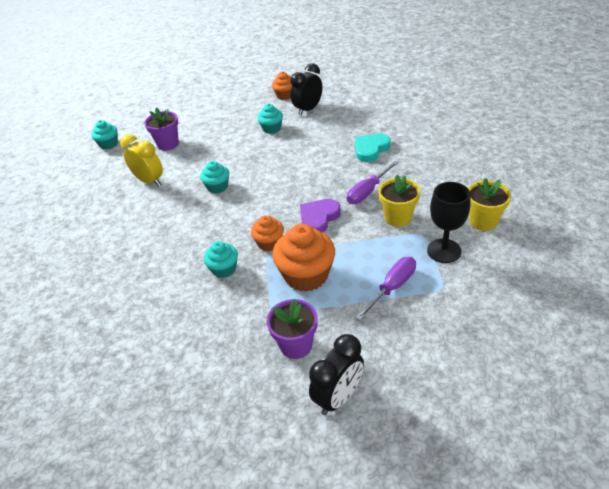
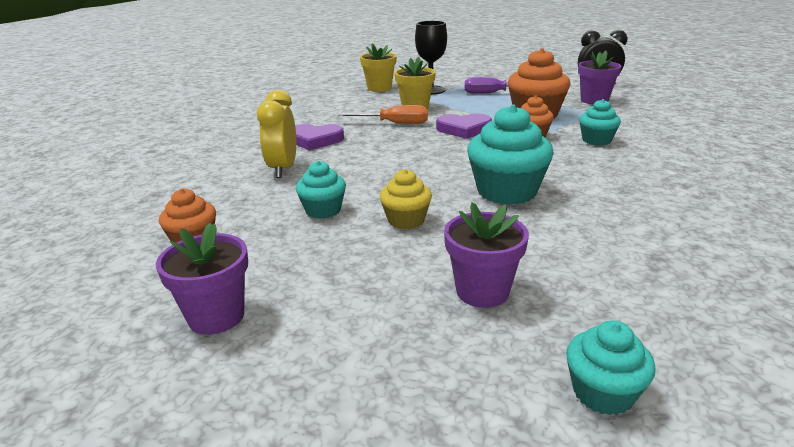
camera: 130 degrees left, 15 degrees down
yellow clock [120,134,163,187] -> yellow clock moved to [257,90,296,178]
turquoise cupcake [200,161,229,194] -> turquoise cupcake [467,105,554,205], size x1.74
black clock [290,63,322,116] -> none
purple screwdriver [347,161,399,204] -> orange screwdriver [338,105,428,124]
turquoise heart [355,134,391,162] -> purple heart [295,124,344,150]
none -> purple flower pot [156,223,248,335]
none -> yellow cupcake [380,169,432,229]

